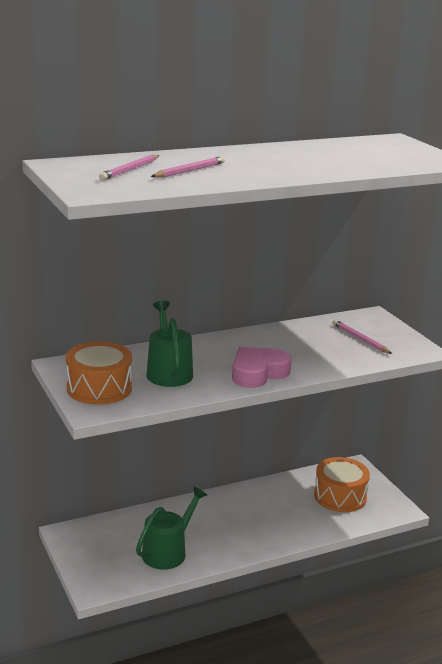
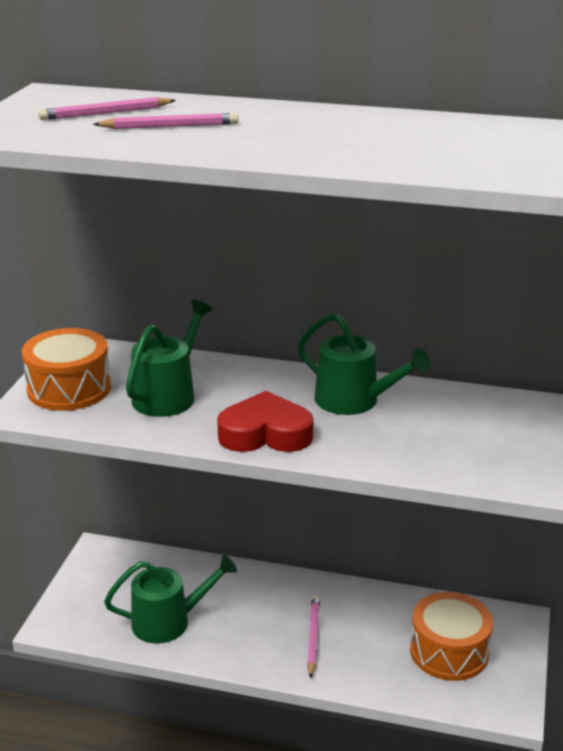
camera: 40 degrees right, 5 degrees up
pink heart [232,347,292,388] -> red heart [217,391,314,452]
pink pencil [333,320,392,354] -> pink pencil moved to [307,595,320,679]
none -> green watering can [298,313,431,415]

